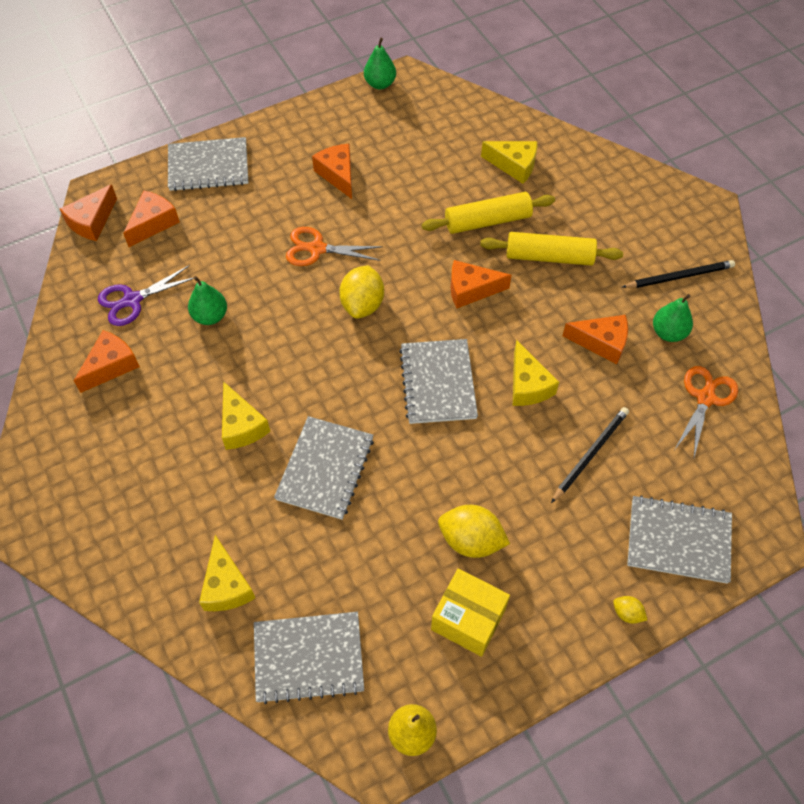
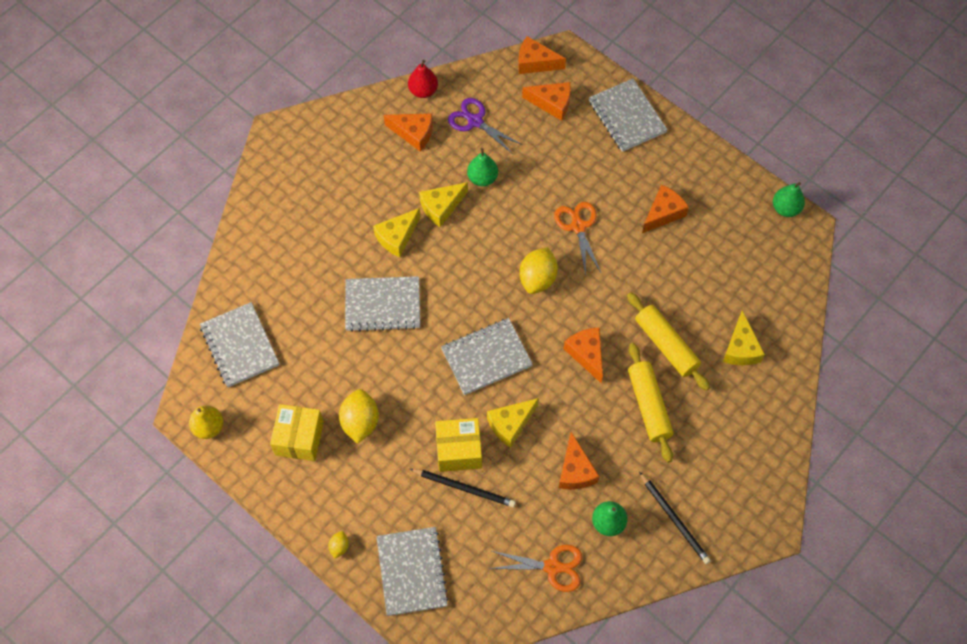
camera: 70 degrees right, 5 degrees up
yellow cheese [199,535,255,611] -> yellow cheese moved to [419,182,468,227]
yellow lemon [339,265,384,319] -> yellow lemon turned 60 degrees counterclockwise [519,247,558,294]
none -> red pear [408,60,438,98]
none -> yellow box [435,418,482,472]

